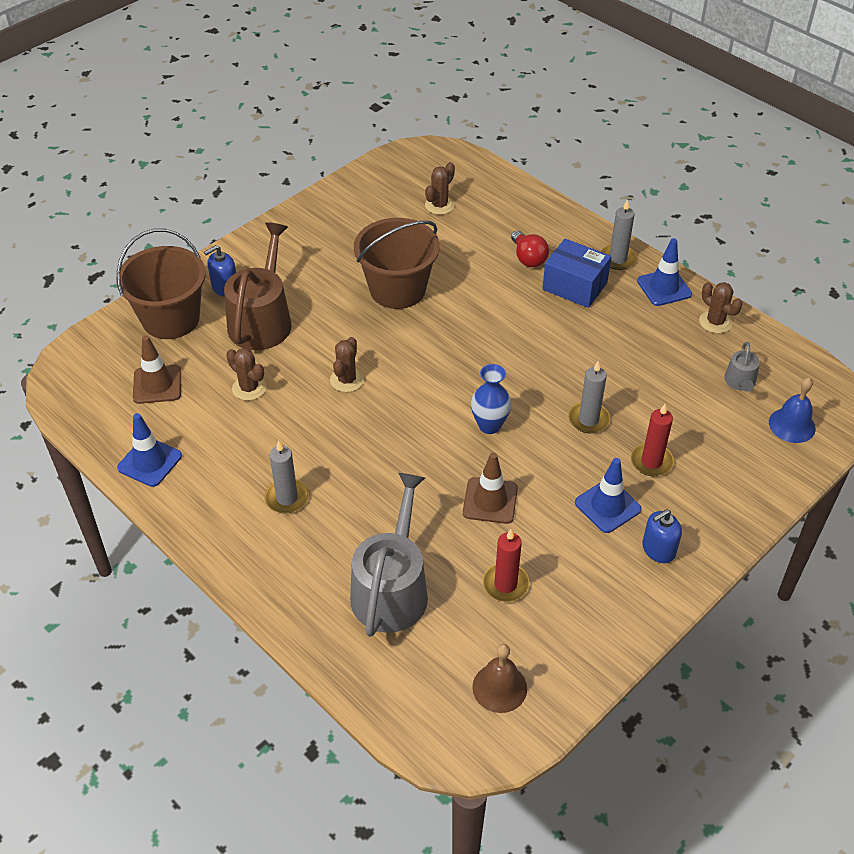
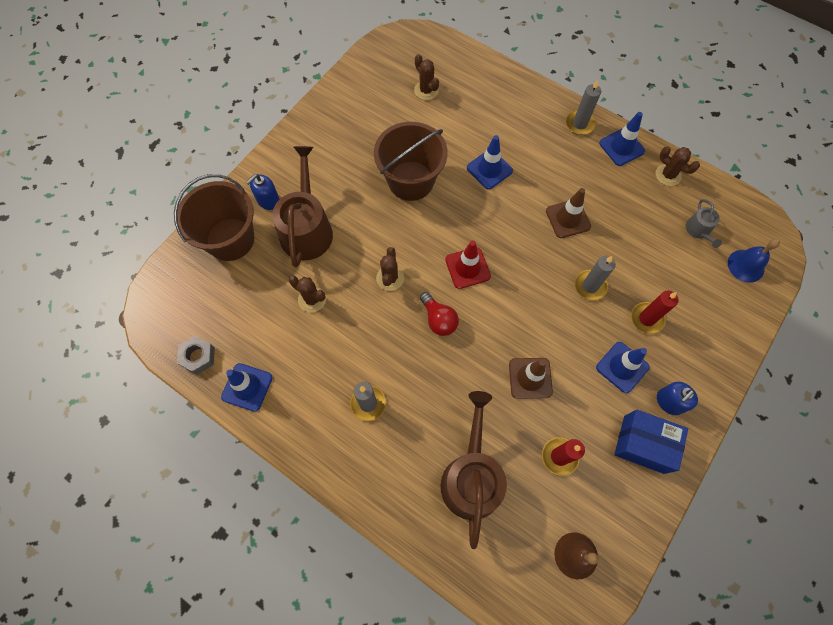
camera: 10 degrees left, 20 degrees up
brown traffic cone [133,335,181,404] -> brown traffic cone moved to [546,188,591,238]
grey watering can [350,473,428,637] -> brown watering can [441,391,507,549]
brown cactus [425,162,455,215] -> brown cactus turned 60 degrees counterclockwise [414,54,439,100]
blue vase [471,364,511,434] -> none
red light bulb [511,230,549,267] -> red light bulb moved to [420,292,459,336]
blue box [542,239,611,308] -> blue box moved to [614,409,688,474]
none -> grey nut [177,336,215,374]
none -> red traffic cone [445,241,491,289]
none -> blue traffic cone [467,135,513,189]

